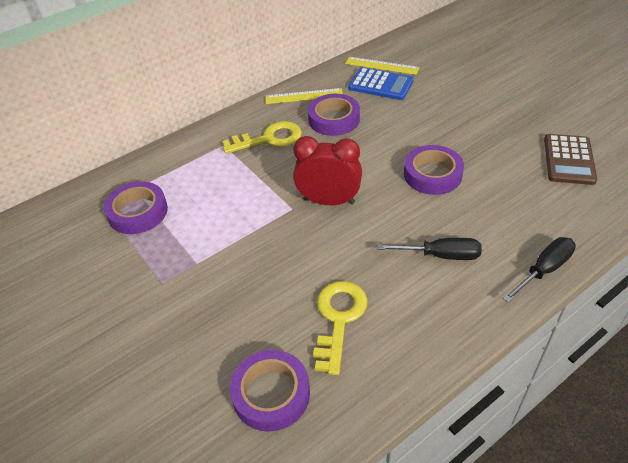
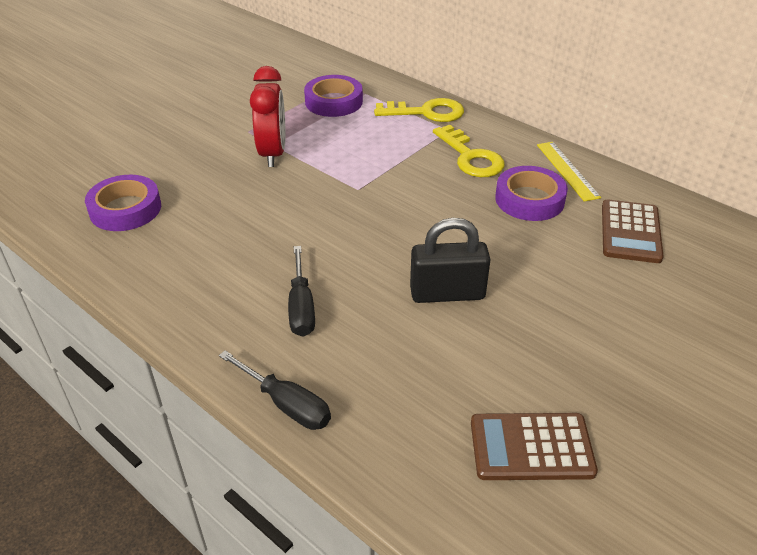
camera: 75 degrees right, 5 degrees down
red clock [293,136,362,205] -> red clock moved to [250,66,285,167]
yellow key [313,281,368,375] -> yellow key moved to [374,98,464,122]
yellow ruler [345,57,420,75] -> none
blue calculator [348,67,414,100] -> brown calculator [602,199,664,263]
purple tape [404,145,464,195] -> black padlock [410,218,491,303]

